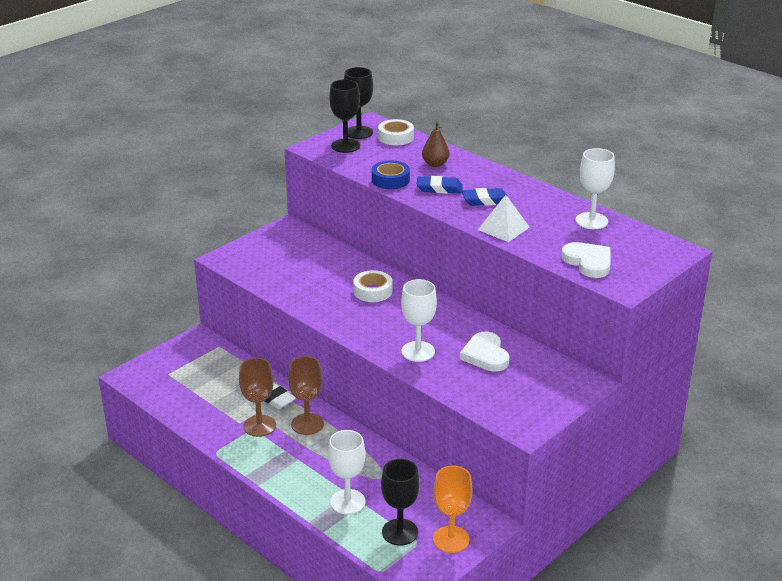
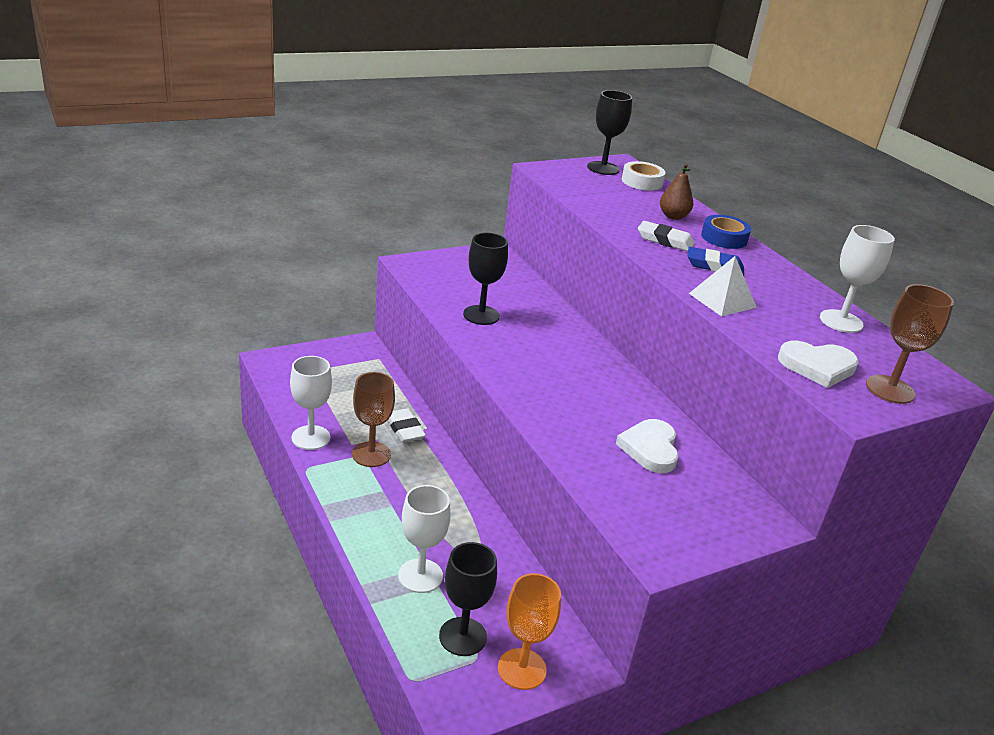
camera: 15 degrees right, 0 degrees up
brown goblet [288,356,324,435] -> brown goblet moved to [866,284,954,404]
black goblet [329,80,360,153] -> black goblet moved to [463,233,508,325]
white tape [353,270,392,302] -> none
blue tape [372,160,410,189] -> blue tape moved to [701,215,751,249]
white goblet [401,279,437,362] -> white goblet moved to [290,356,332,450]
blue eraser [417,176,463,194] -> white eraser [638,221,694,251]
white heart [561,242,611,278] -> white heart turned 105 degrees clockwise [778,341,859,388]

